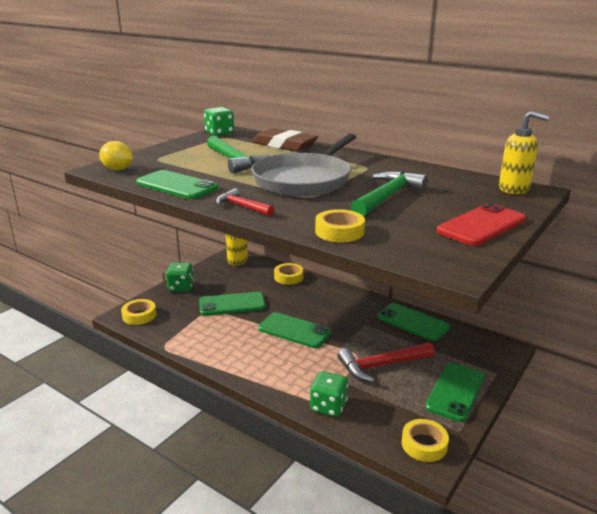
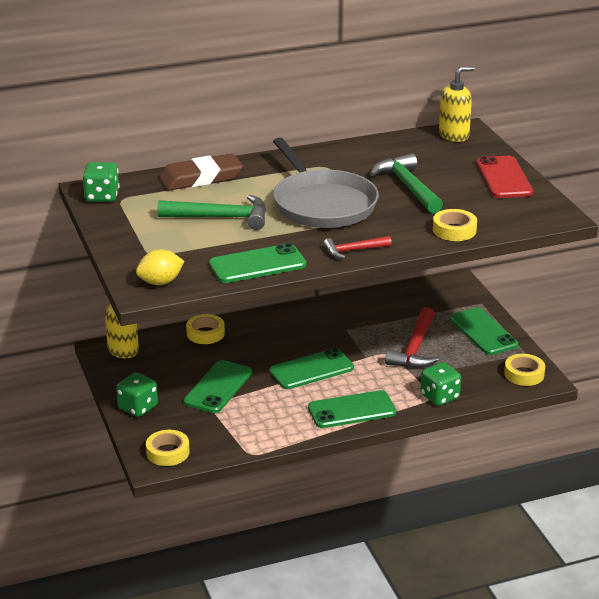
camera: 55 degrees left, 5 degrees up
green phone [377,303,450,341] -> green phone moved to [308,390,396,428]

